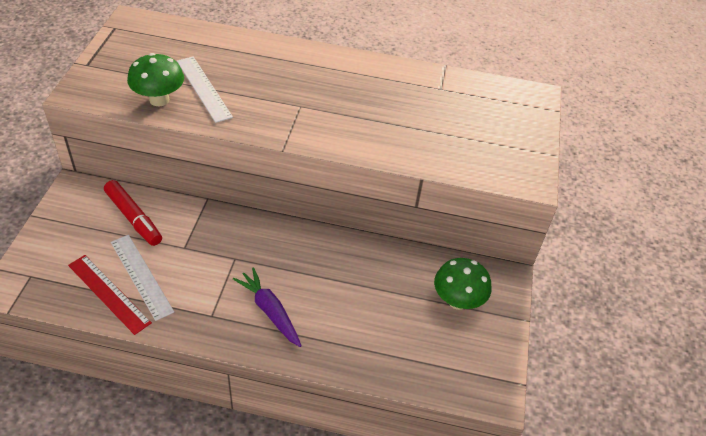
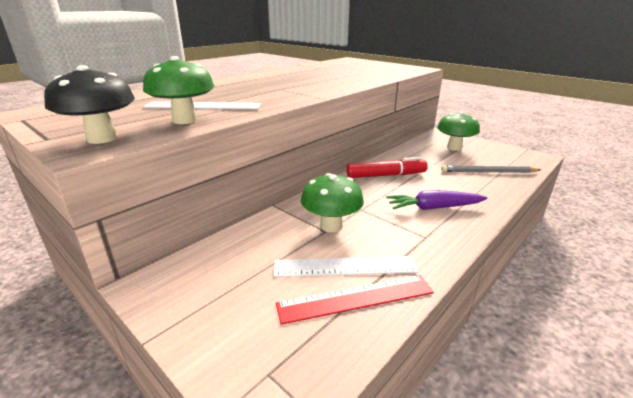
camera: 55 degrees left, 20 degrees down
red marker [104,180,162,246] -> red marker moved to [346,157,428,178]
none -> black mushroom [44,65,135,144]
none -> green mushroom [301,173,364,233]
none -> grey pencil [441,165,541,173]

